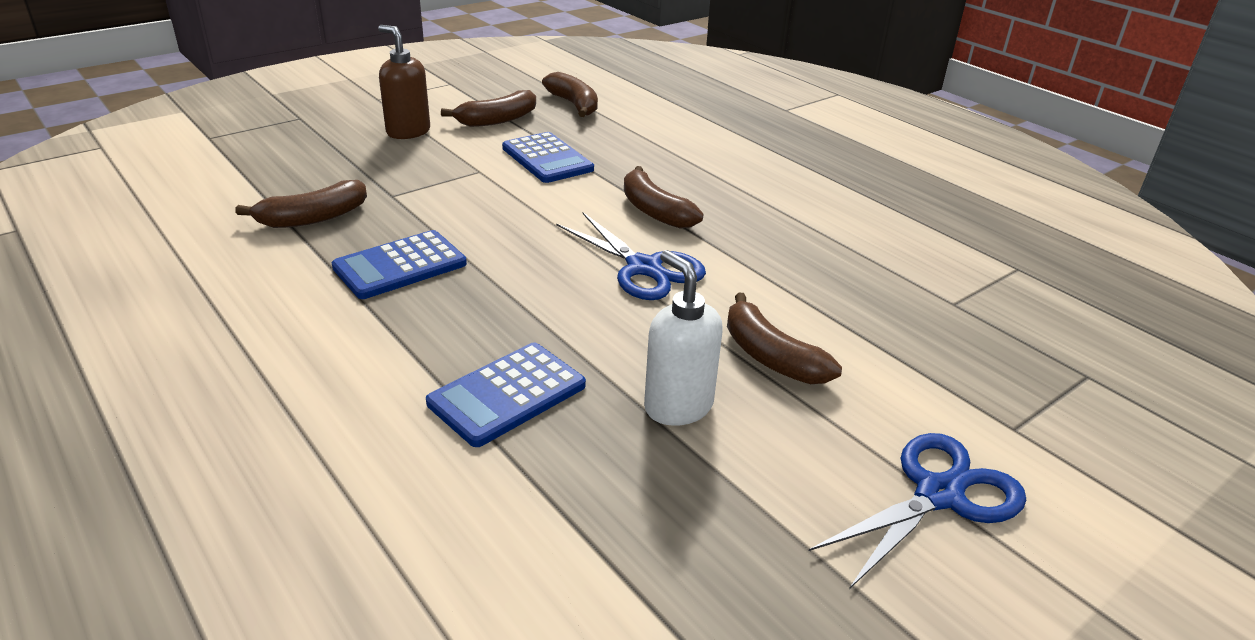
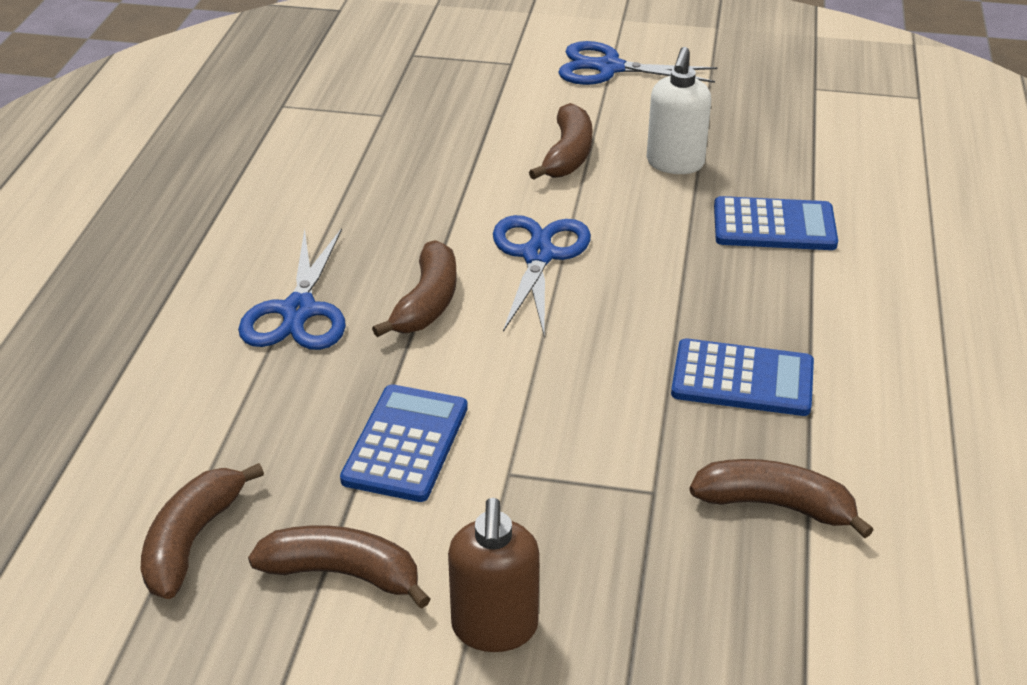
camera: 130 degrees left, 5 degrees up
none -> blue scissors [238,228,346,350]

